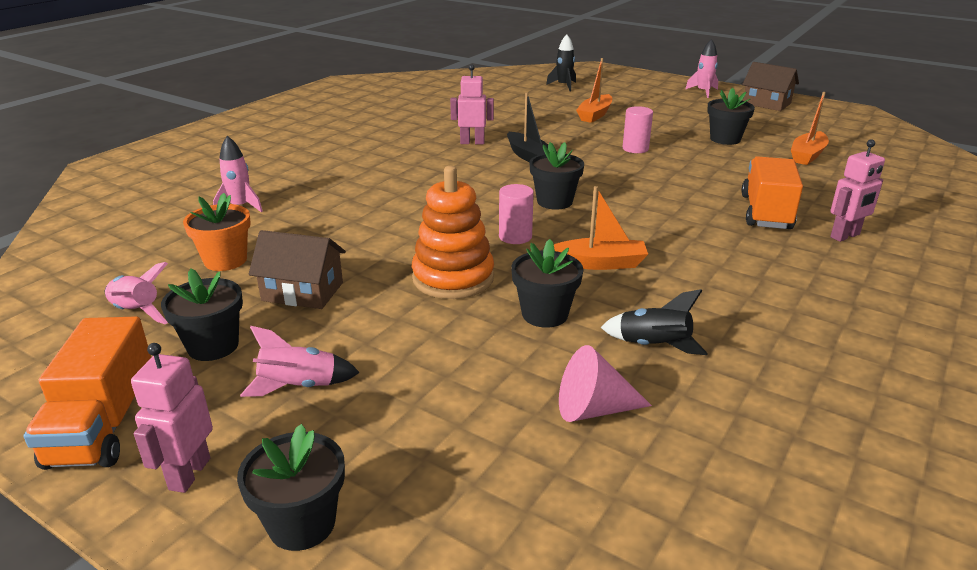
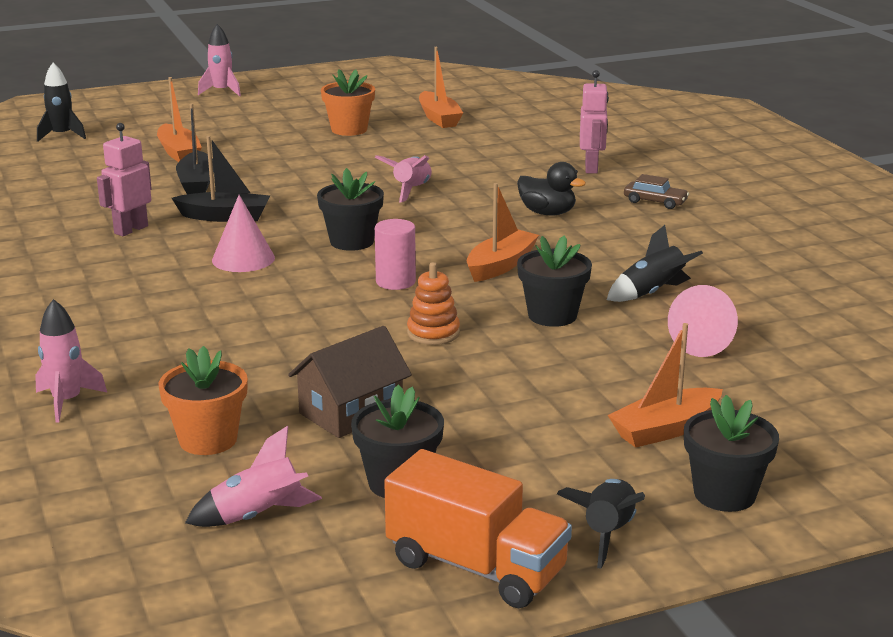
camera: 55 degrees left, 5 degrees down
pink robot [131,343,213,493] -> black rocket [557,479,645,568]
pink rocket [240,326,360,397] -> pink rocket moved to [375,155,432,202]
orange stacking toy [411,166,494,299] -> orange stacking toy [407,262,460,345], size x0.55
pink cylinder [623,106,653,153] -> none
black flower pot [707,88,755,145] -> orange flower pot [321,69,375,136]
orange truck [741,156,803,229] -> none
brown house [742,62,799,111] -> none
none -> black boat [176,104,214,194]
none -> pink cone [212,195,275,272]
none -> black duck [517,162,586,216]
none -> orange boat [608,323,723,448]
none -> brown car [624,174,689,209]

